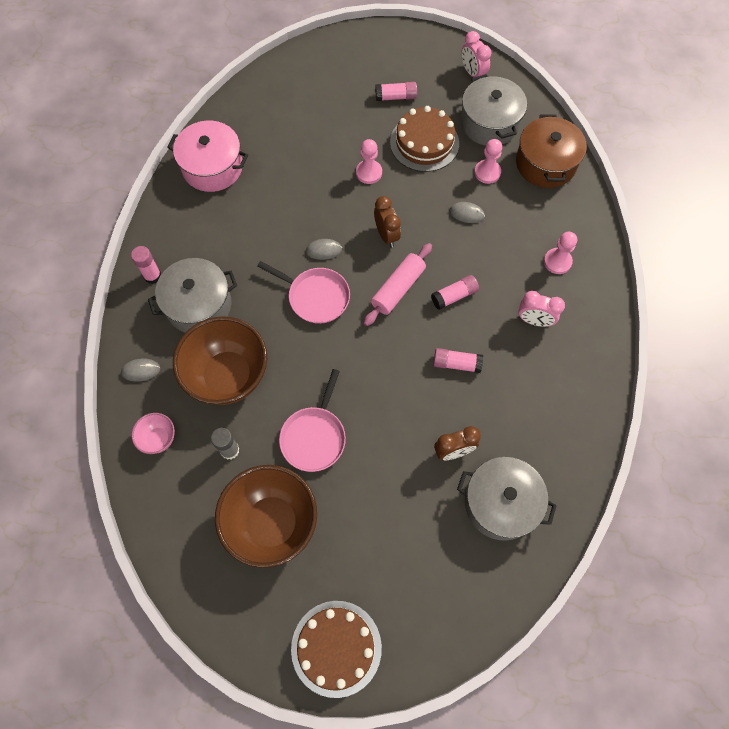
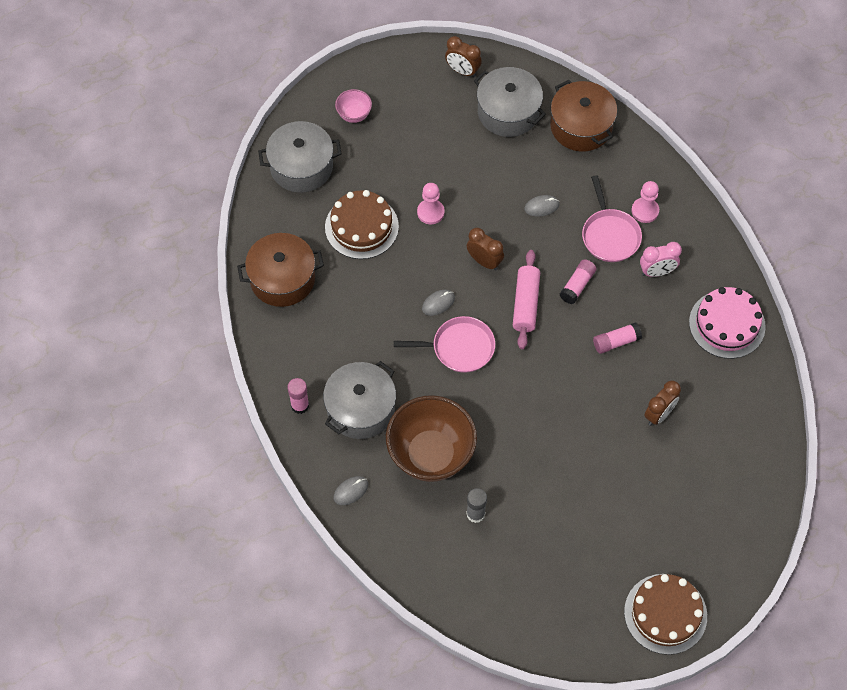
camera: 30 degrees left, 5 degrees down
pink bowl [131,413,175,454] -> pink bowl moved to [335,89,372,123]
pink pot [167,121,248,192] -> brown pot [237,233,324,307]
brown bowl [215,465,317,568] -> none
pink pan [279,369,346,472] -> pink pan moved to [582,175,642,262]
pink glue stick [375,82,417,101] -> none
brown cake [390,106,459,172] -> brown cake moved to [325,190,399,259]
grey pot [457,457,557,541] -> grey pot moved to [258,121,341,193]
pink clock [461,31,492,78] -> brown clock [445,36,482,77]
pink pawn [474,139,502,184] -> none
none -> pink cake [689,287,766,359]

